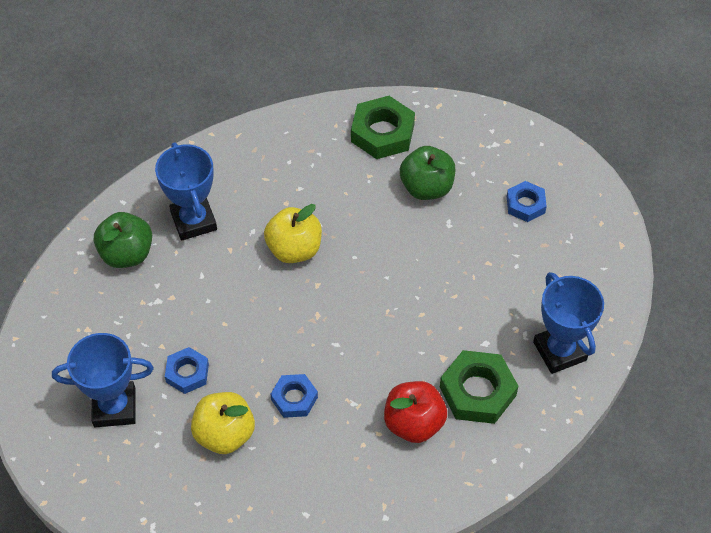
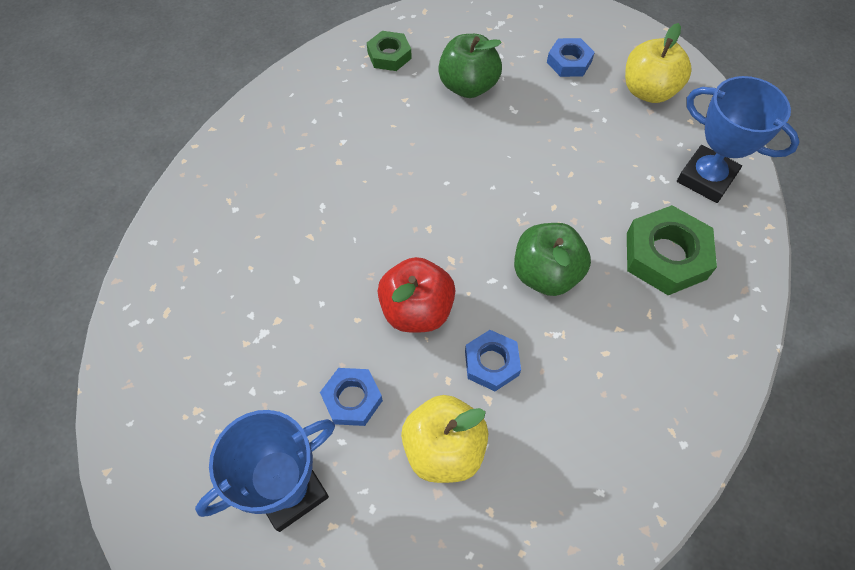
camera: 30 degrees left, 5 degrees up
green apple [94,212,152,268] -> green apple moved to [514,223,591,296]
blue trophy [155,142,217,241] -> none
yellow apple [264,204,322,263] -> yellow apple moved to [625,23,692,103]
green nut [351,96,415,159] -> green nut [367,31,412,71], size x0.61
red apple [384,381,447,443] -> red apple moved to [377,257,456,333]

